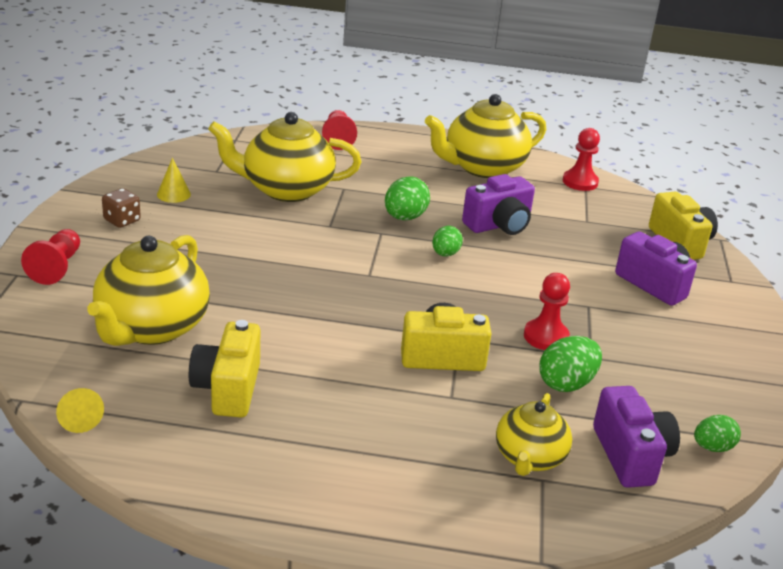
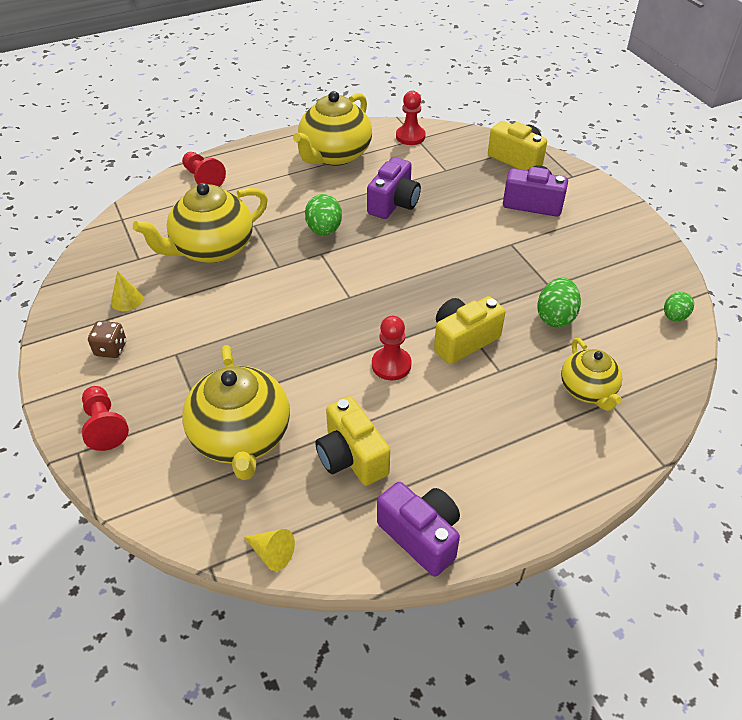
camera: 30 degrees left, 15 degrees up
green egg [432,226,463,257] -> none
red pawn [524,273,570,350] -> red pawn moved to [372,316,412,380]
purple camera [593,386,680,488] -> purple camera moved to [377,482,460,577]

